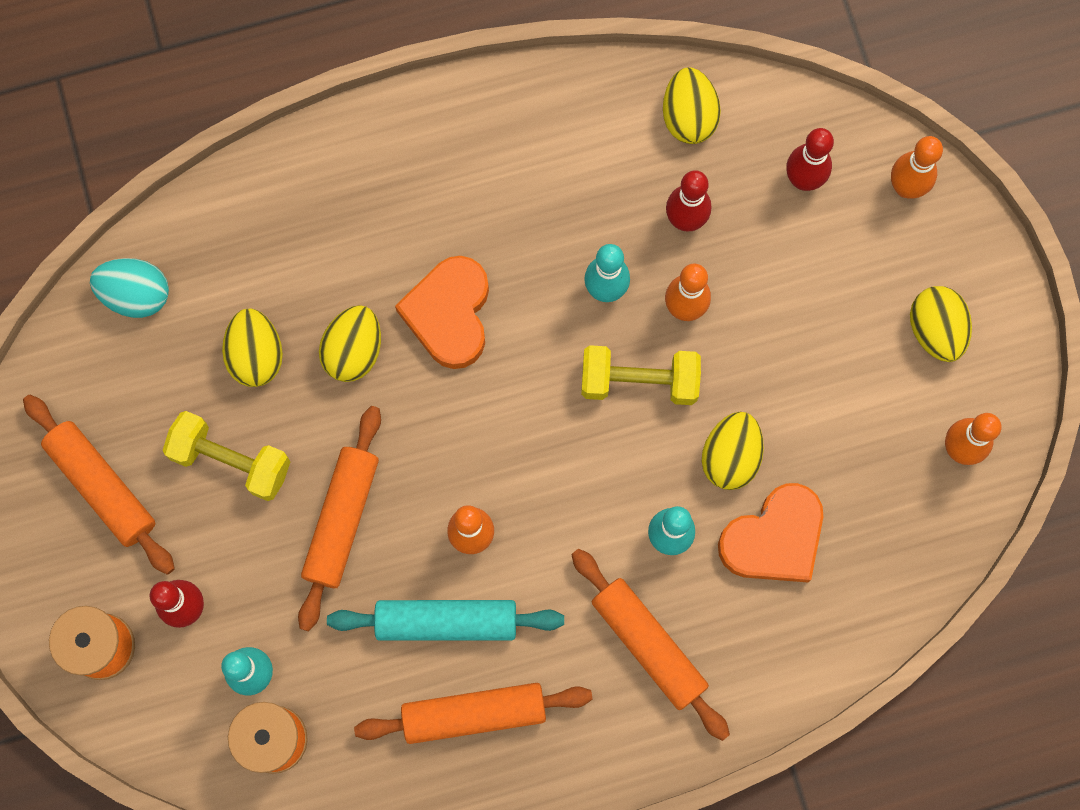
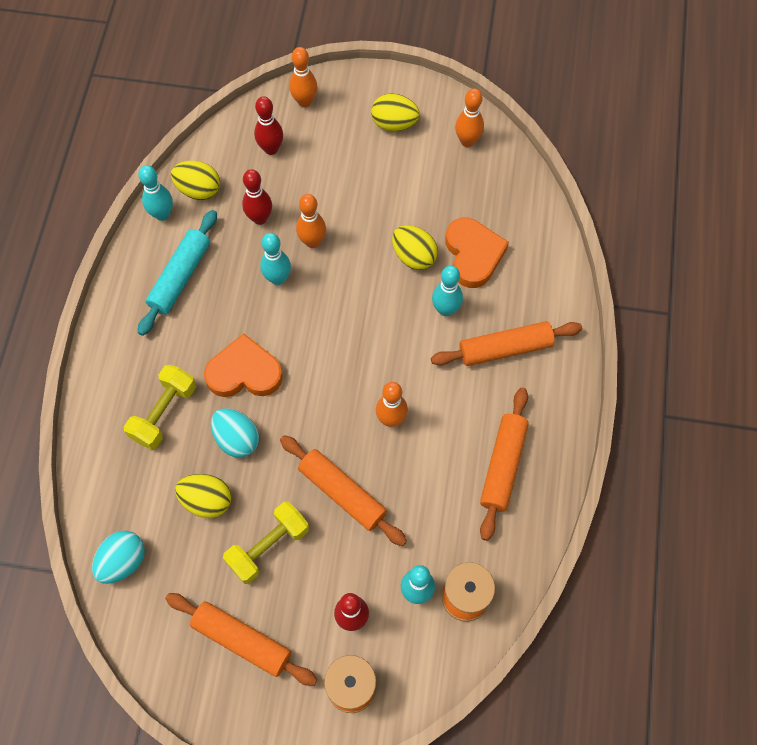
camera: 65 degrees left, 10 degrees down
orange rolling pin [23,395,175,575] -> orange rolling pin turned 45 degrees clockwise [165,593,317,686]
yellow egg [319,305,381,382] -> turquoise egg [211,408,259,458]
turquoise rolling pin [327,600,564,641] -> turquoise rolling pin moved to [138,210,217,336]
orange heart [395,256,489,369] -> orange heart turned 150 degrees clockwise [204,333,283,397]
yellow dumbbell [581,345,701,405] -> yellow dumbbell moved to [124,365,196,450]
none -> turquoise bowling pin [138,165,173,221]

